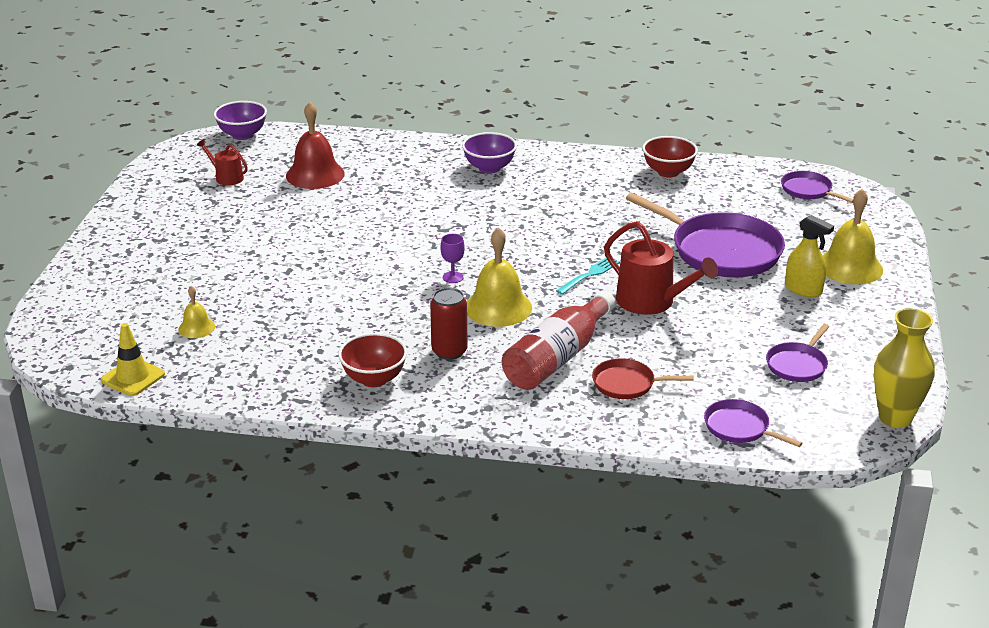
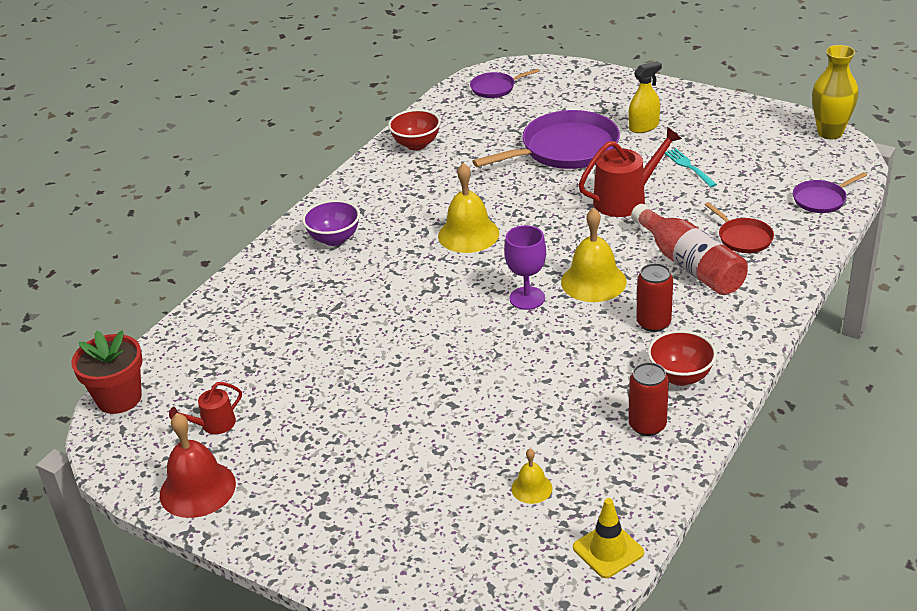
camera: 65 degrees left, 5 degrees up
purple bowl [214,101,267,140] -> red flower pot [71,331,143,414]
red bell [286,102,345,189] -> red bell moved to [160,413,236,518]
purple goblet [440,234,465,283] -> purple goblet [504,225,546,310], size x1.70
turquoise fork [556,258,620,295] -> turquoise fork moved to [665,148,717,187]
red pan [592,358,694,399] -> red pan turned 60 degrees counterclockwise [705,202,774,253]
purple pan [766,324,829,382] -> none
yellow bell [823,189,883,284] -> yellow bell moved to [438,163,499,253]
none -> red can [629,362,669,436]

